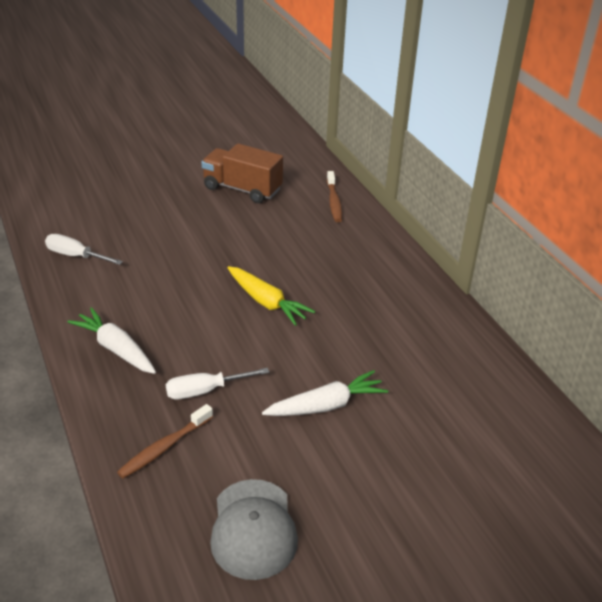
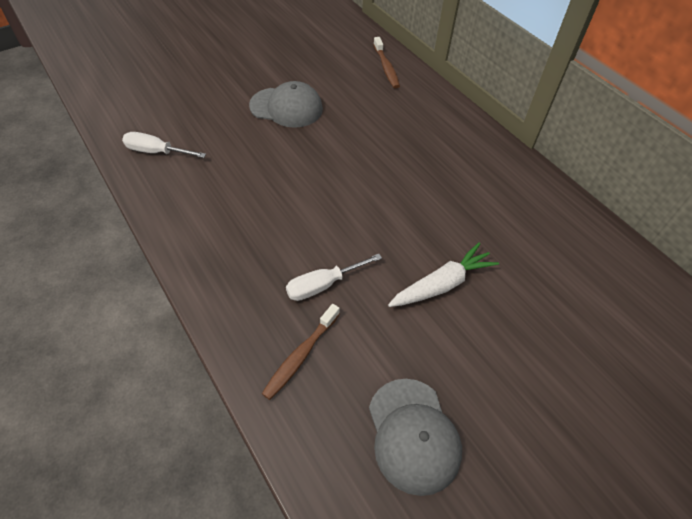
camera: 10 degrees left, 15 degrees up
white carrot [67,307,156,374] -> none
brown truck [201,143,283,203] -> none
yellow carrot [227,266,315,326] -> none
none -> grey cap [249,81,323,128]

